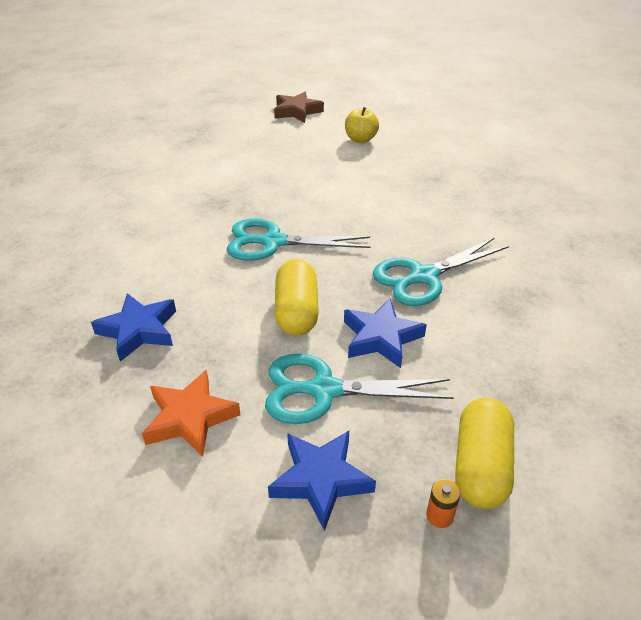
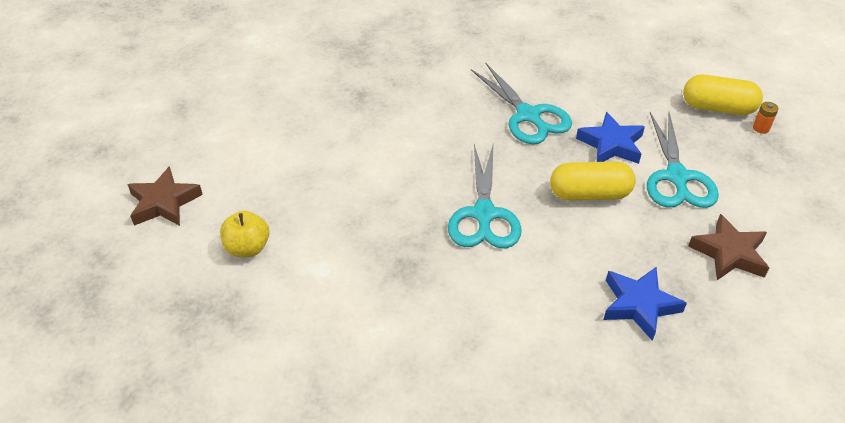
camera: 90 degrees left, 5 degrees up
orange star [142,370,241,457] -> brown star [688,214,769,280]
blue star [268,431,376,531] -> none
yellow apple [345,107,379,143] -> yellow apple moved to [220,211,269,257]

